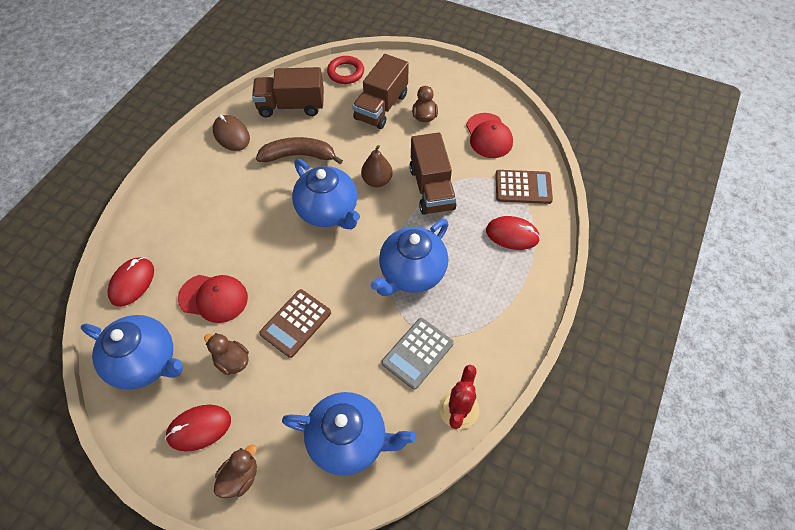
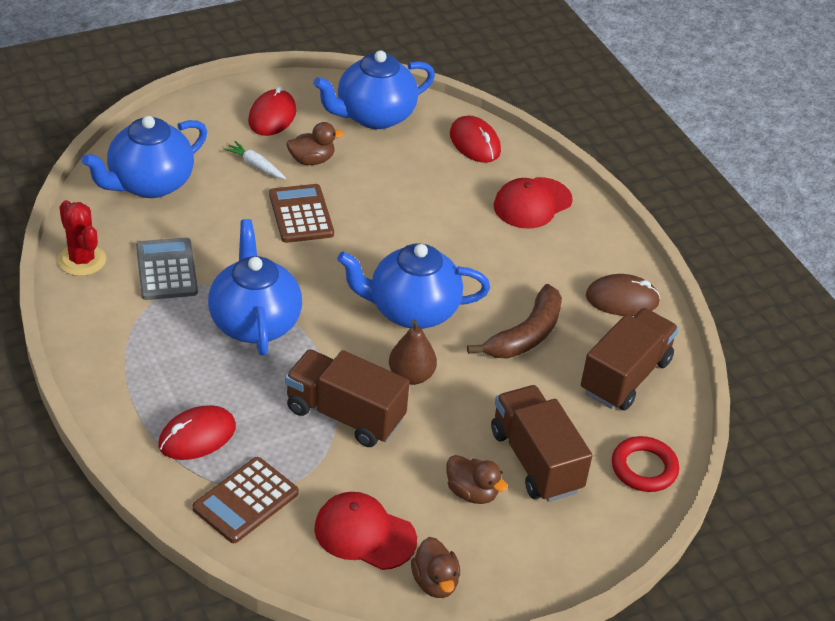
camera: 125 degrees right, 15 degrees down
red cap [178,275,248,323] -> red cap moved to [494,177,573,229]
brown duck [214,444,257,498] -> brown duck moved to [411,537,460,598]
none -> white carrot [223,141,286,179]

